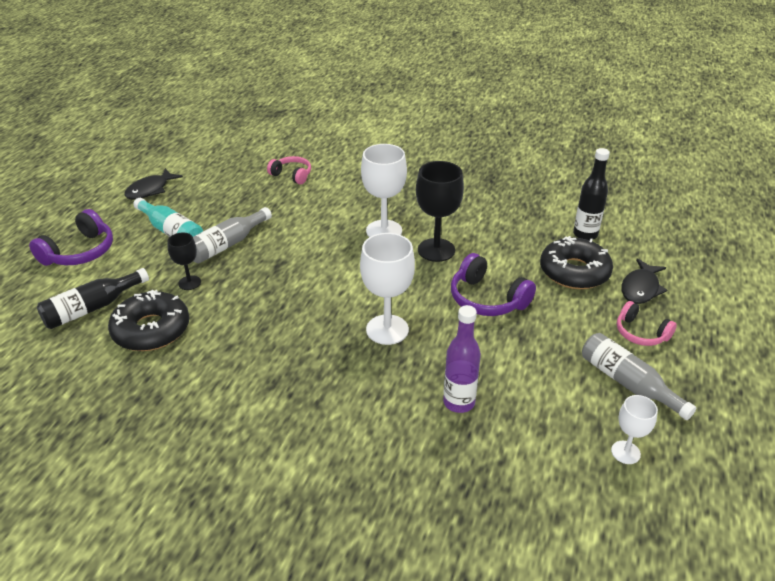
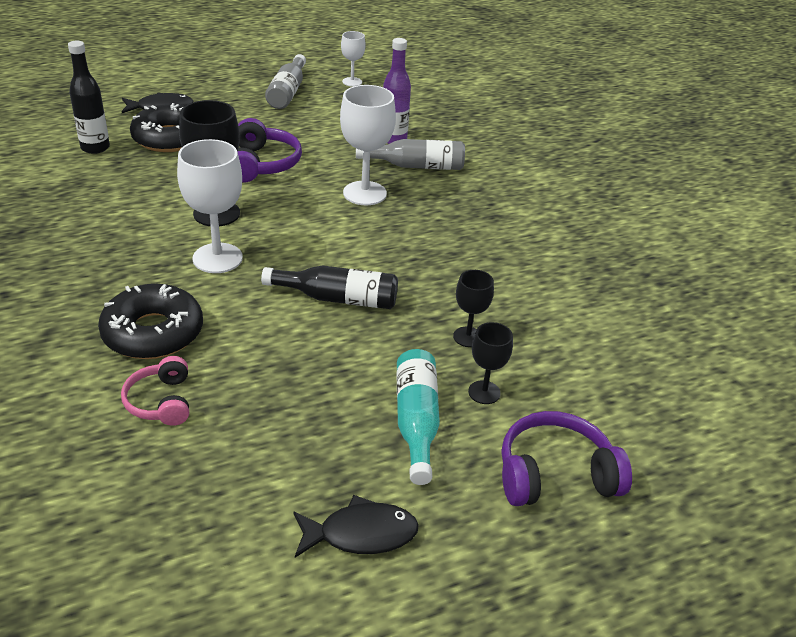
camera: 135 degrees left, 0 degrees up
black bottle [37,268,149,329] -> black bottle moved to [261,266,398,309]
black donut [108,290,189,351] -> black donut moved to [98,284,203,359]
grey bottle [193,207,272,263] -> grey bottle moved to [356,139,465,170]
pink headphones [617,301,677,346] -> none
none -> black goblet [468,322,513,404]

